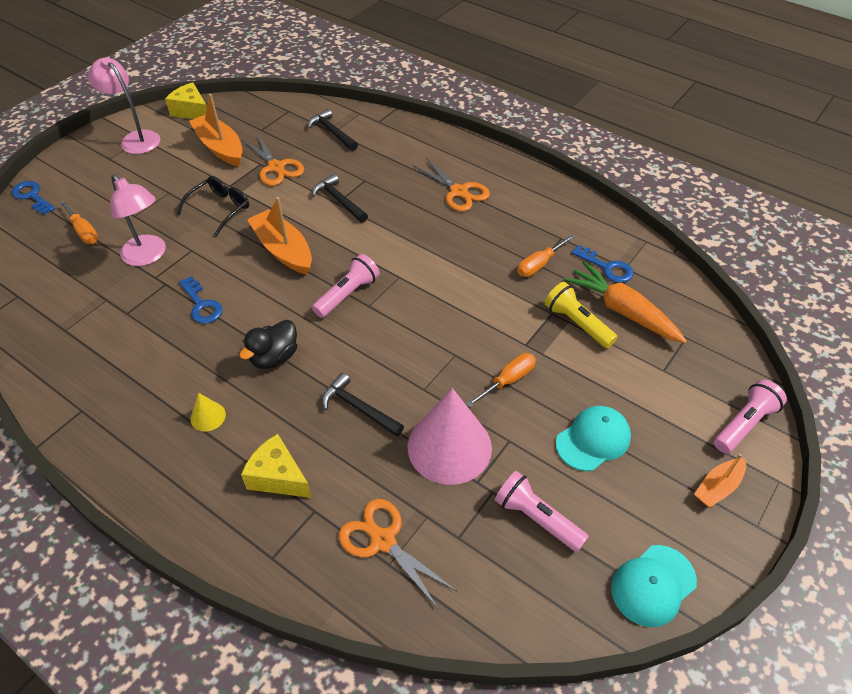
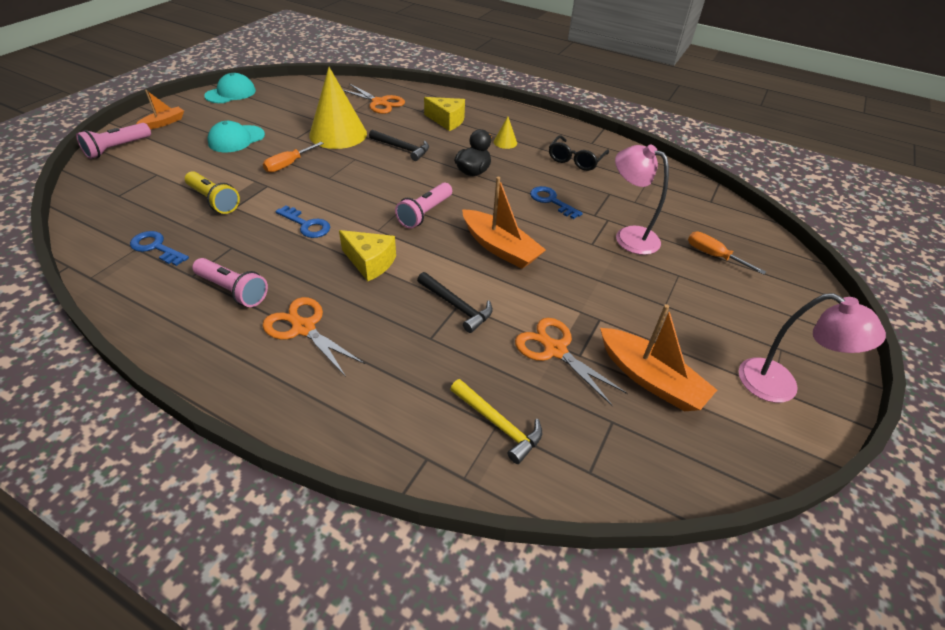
camera: 170 degrees right, 5 degrees down
blue key [11,181,55,215] -> blue key moved to [275,205,330,238]
yellow cheese [165,82,207,119] -> yellow cheese moved to [339,230,396,281]
black glasses [177,176,249,237] -> black glasses moved to [549,135,609,171]
black hammer [308,109,358,151] -> yellow hammer [450,379,542,464]
pink cone [407,388,492,485] -> yellow cone [309,67,367,149]
pink flashlight [495,471,589,552] -> pink flashlight moved to [192,258,268,307]
orange screwdriver [517,234,575,277] -> none
orange carrot [564,261,687,343] -> none

